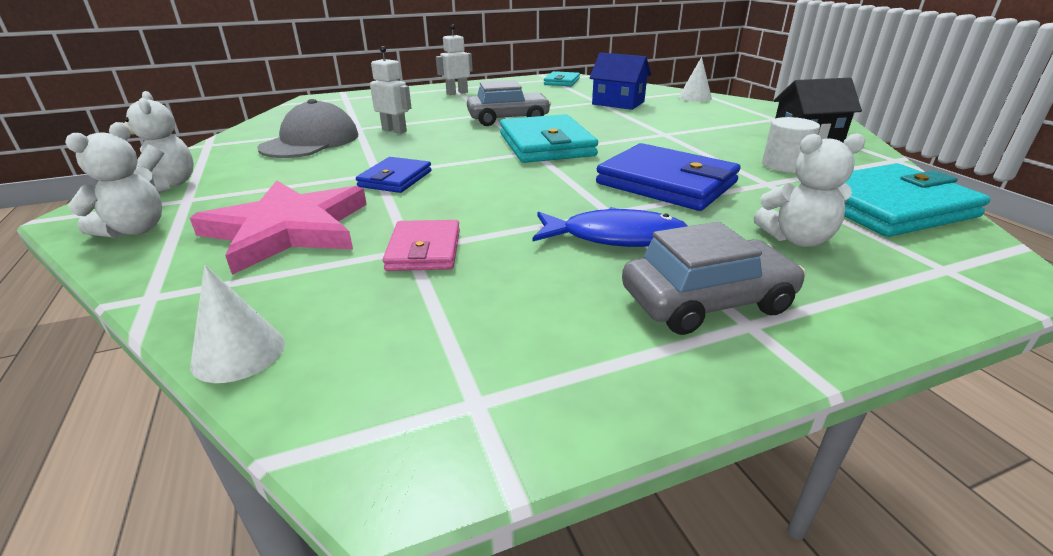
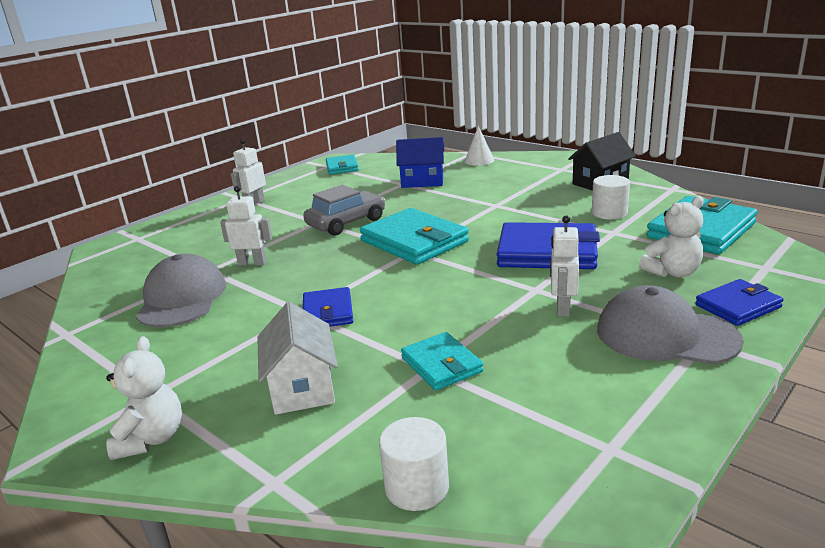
camera: 25 degrees left, 5 degrees down
white teddy bear [122,91,194,193] -> none
pink star [190,181,367,275] -> white house [257,302,338,415]
white cone [190,265,285,383] -> white cylinder [379,417,449,511]
pink wallet [383,220,460,271] -> turquoise wallet [401,332,484,390]
blue fish [532,207,687,247] -> white robot [550,216,579,317]
grey car [622,221,806,335] -> grey cap [597,285,744,364]
none -> blue wallet [695,279,784,326]

